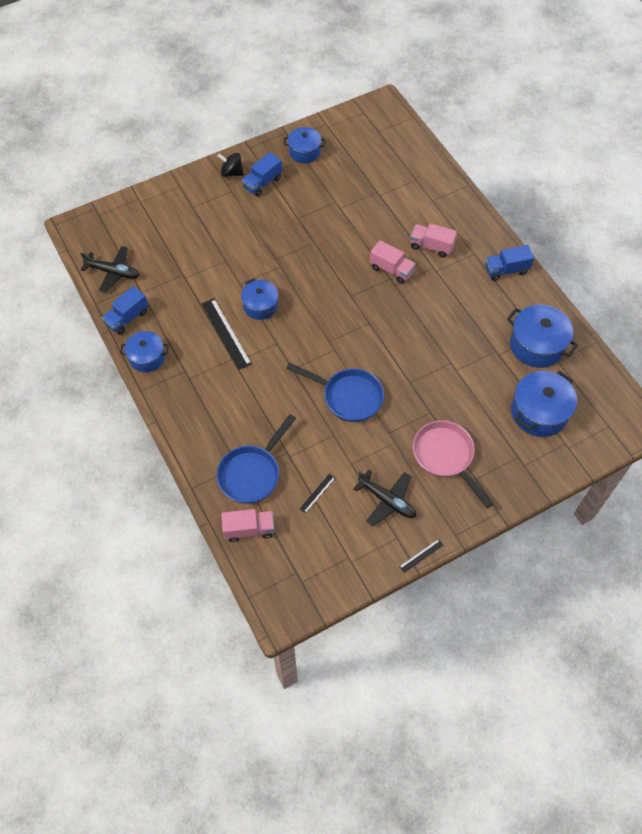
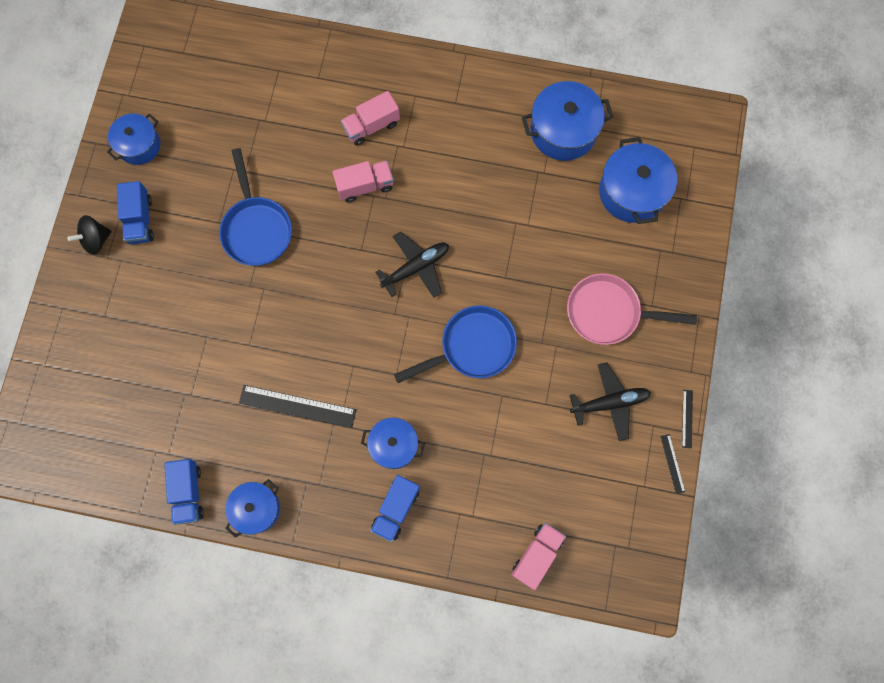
camera: 50 degrees left, 15 degrees up
black plane [80,246,140,293] -> black plane moved to [376,232,449,298]
blue pan [217,414,296,504] -> blue pan moved to [219,148,292,266]
blue pot [241,279,278,320] -> blue pot moved to [361,418,425,469]
black ruler [300,474,335,513] -> black ruler moved to [660,434,685,494]
blue truck [485,245,534,281] -> blue truck moved to [370,475,420,542]

